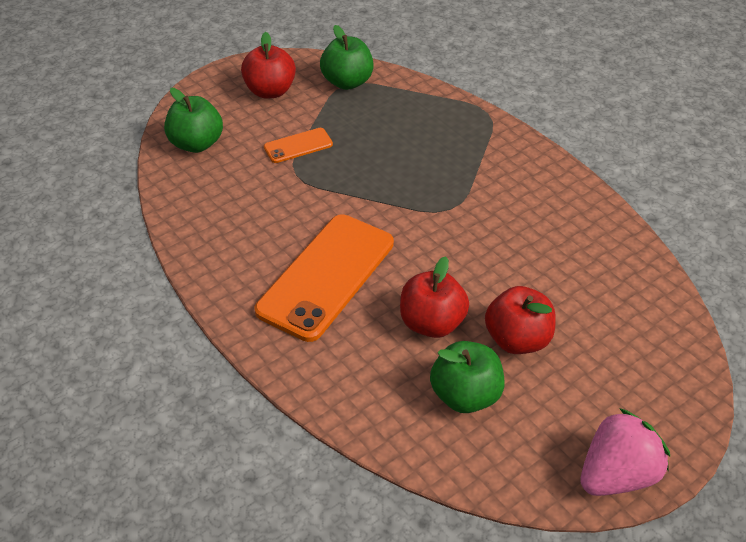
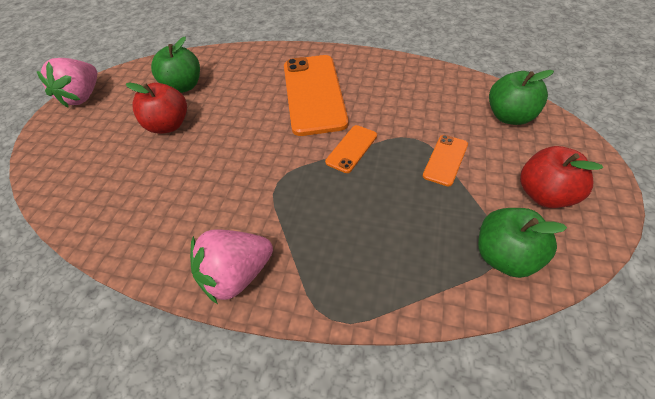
camera: 145 degrees right, 5 degrees up
red apple [400,256,469,338] -> none
none -> pink strawberry [190,229,273,304]
none -> orange phone [325,125,377,173]

